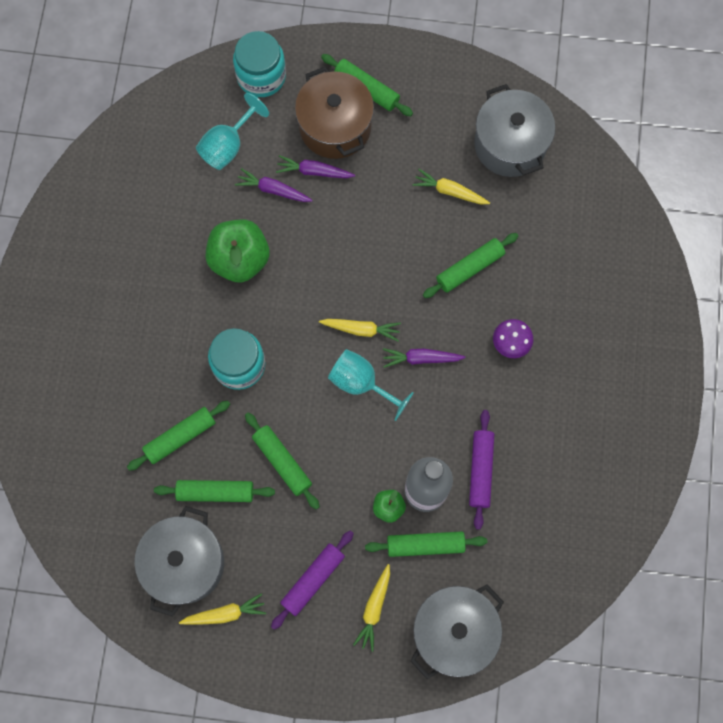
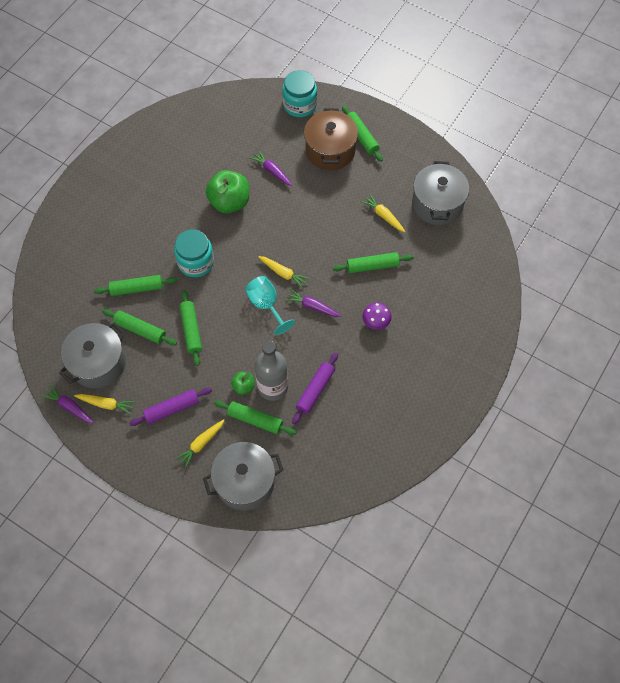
camera: 25 degrees right, 10 degrees down
turquoise goblet [196,93,269,170] -> none
purple carrot [276,155,355,178] -> purple carrot moved to [41,385,94,423]

